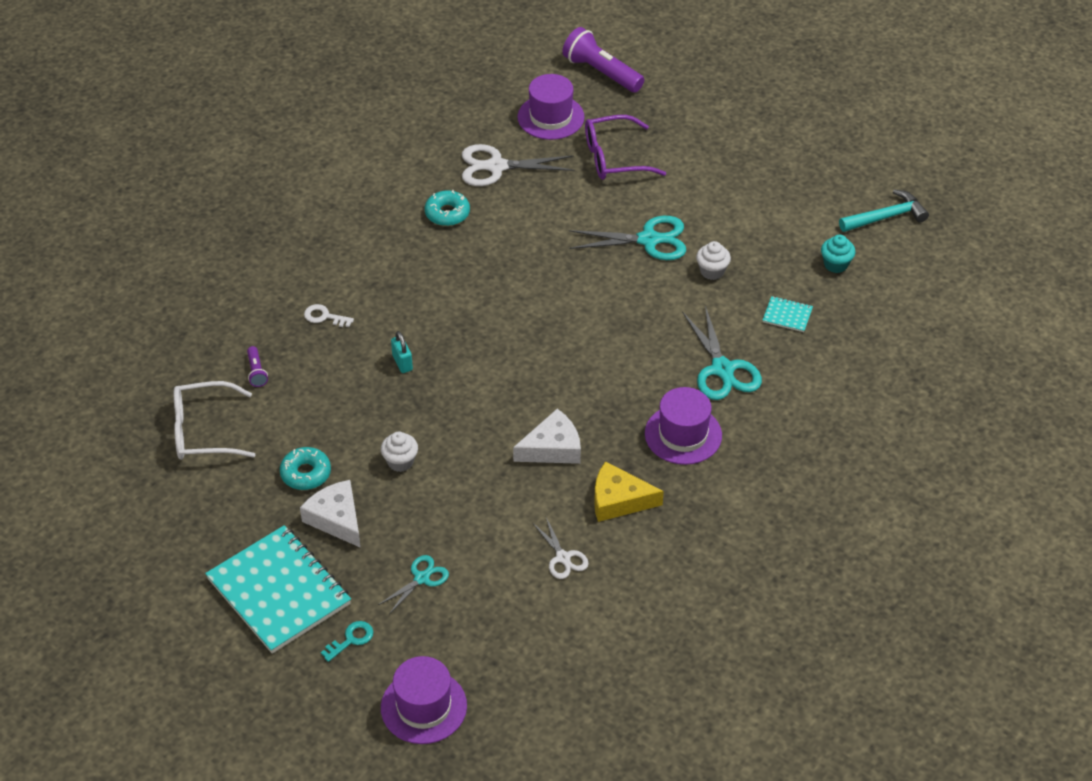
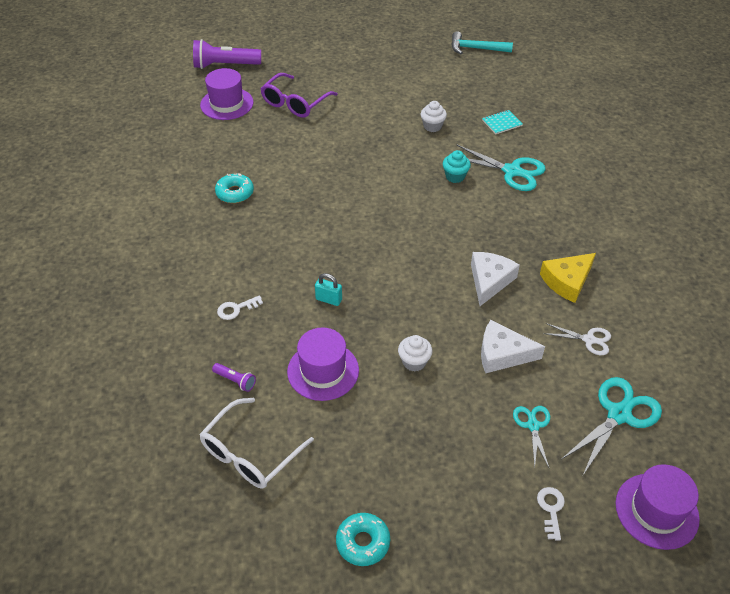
camera: 45 degrees left, 0 degrees up
turquoise notebook [205,525,351,654] -> none
turquoise donut [280,447,331,490] -> turquoise donut moved to [336,513,390,566]
white cheese [300,480,361,548] -> white cheese moved to [481,320,545,373]
turquoise key [321,621,373,662] -> white key [537,487,565,540]
white scissors [462,144,574,186] -> none
turquoise scissors [569,216,686,260] -> turquoise scissors moved to [562,377,662,475]
purple hat [645,387,722,465] -> purple hat moved to [287,328,359,401]
turquoise cupcake [821,235,855,273] -> turquoise cupcake moved to [443,150,471,183]
turquoise hammer [839,189,929,232] -> turquoise hammer turned 105 degrees counterclockwise [451,31,513,54]

